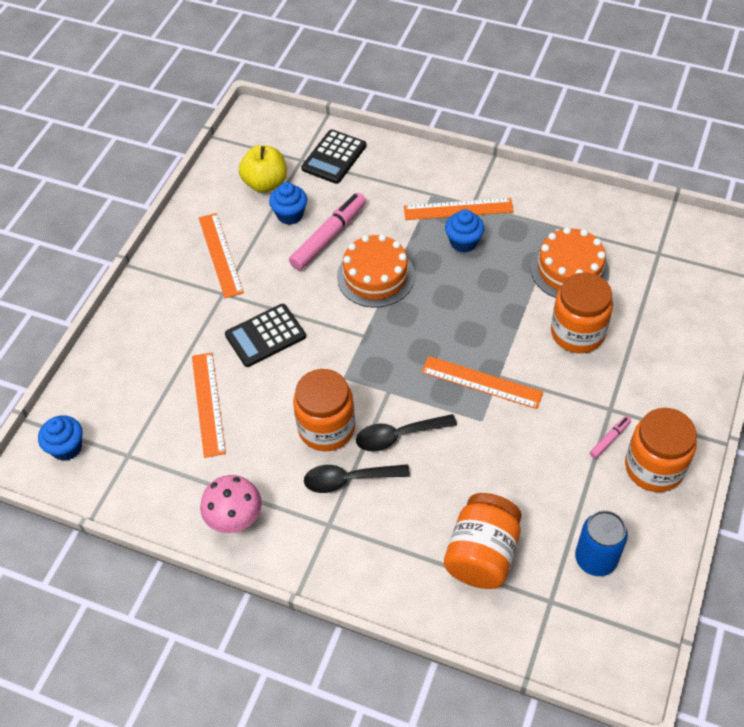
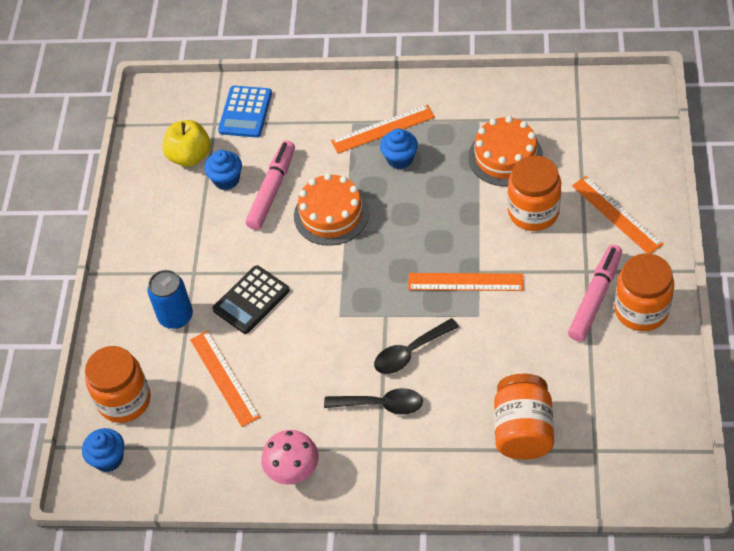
camera: 15 degrees left, 0 degrees up
orange ruler [199,213,244,298] -> orange ruler moved to [572,176,663,254]
orange jar [293,369,355,451] -> orange jar moved to [85,346,151,423]
black calculator [301,130,366,184] -> blue calculator [218,86,272,137]
black spoon [304,464,410,493] -> black spoon turned 150 degrees counterclockwise [324,388,423,415]
blue can [575,510,628,576] -> blue can moved to [147,270,193,329]
pink marker [590,416,631,458] -> pink marker [568,245,622,342], size x2.13

